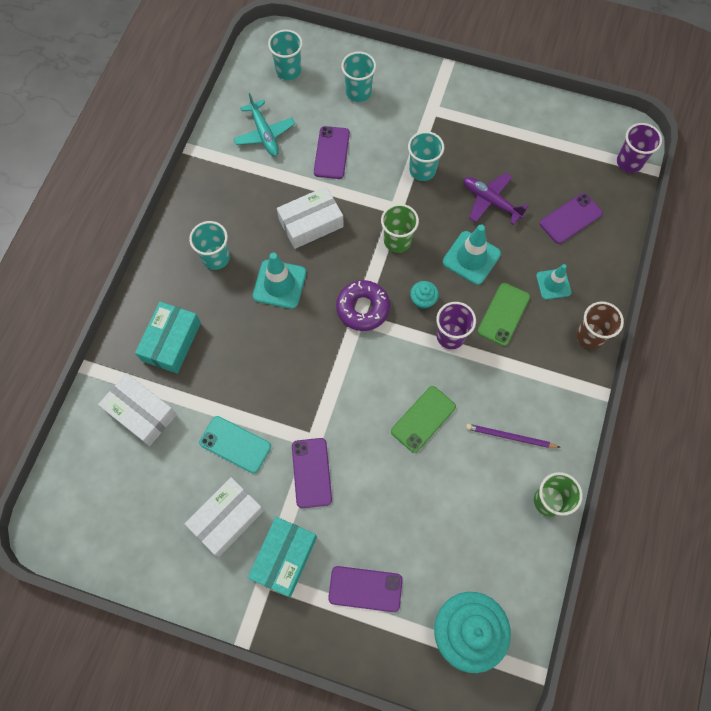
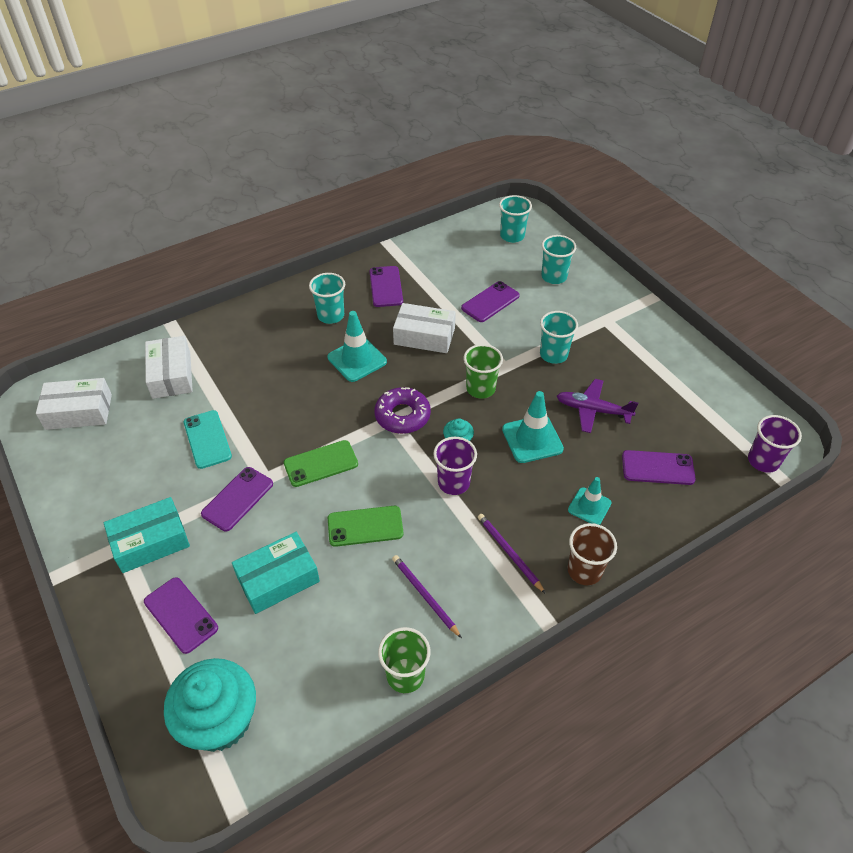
camera: 40 degrees right, 20 degrees down
turquoise box [135,302,201,374] -> turquoise box moved to [232,532,320,614]
white box [185,477,264,557] -> white box moved to [36,378,112,430]
turquoise plane [233,93,295,156] -> none
purple plane [463,173,528,225] -> purple plane turned 60 degrees counterclockwise [557,379,638,433]
green phone [478,283,530,346] -> green phone moved to [284,440,358,487]
none -> purple phone [370,266,403,307]
none -> purple pencil [478,514,546,594]

